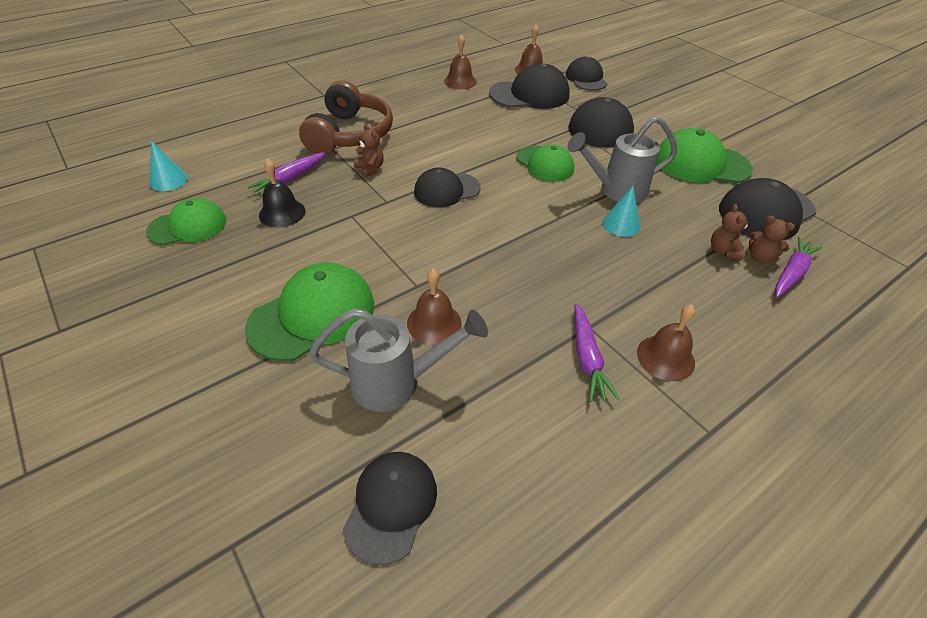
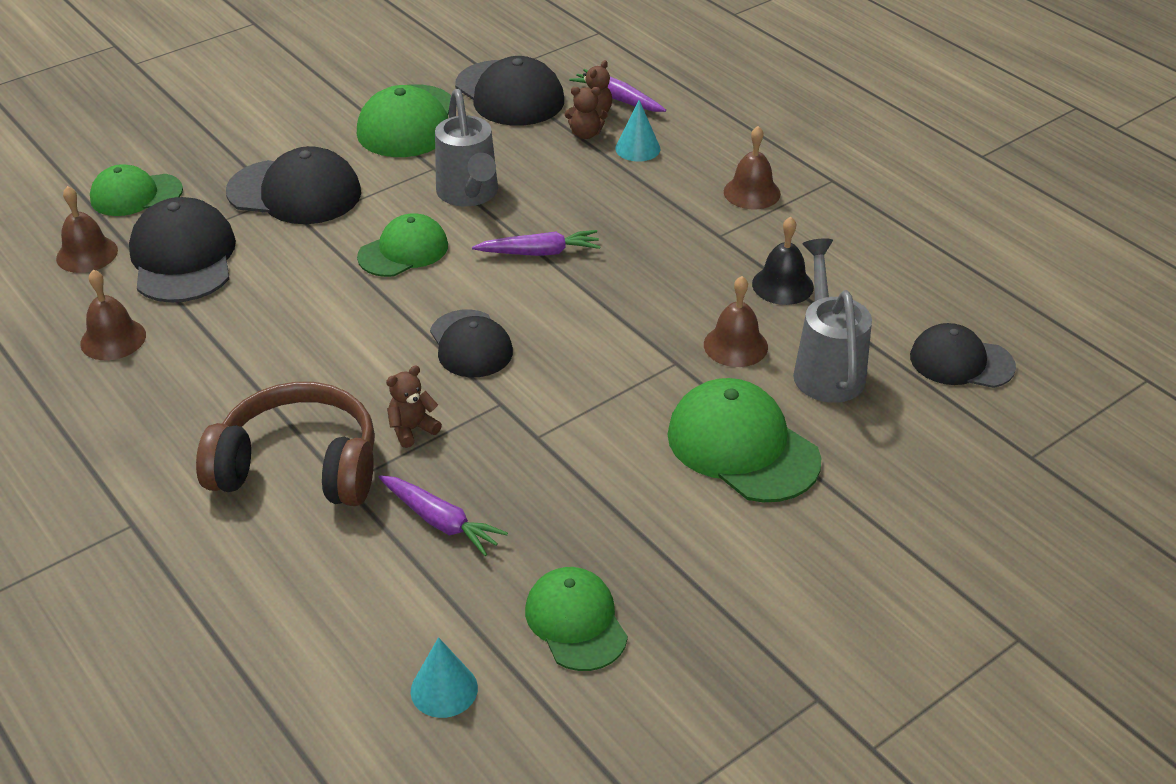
camera: 90 degrees left, 5 degrees down
black bell [259,158,306,228] -> black bell moved to [752,217,814,305]
black cap [566,56,607,91] -> green cap [90,164,183,216]
purple carrot [574,304,620,402] -> purple carrot moved to [472,230,601,256]
turquoise cone [602,186,640,237] -> turquoise cone moved to [615,100,660,162]

